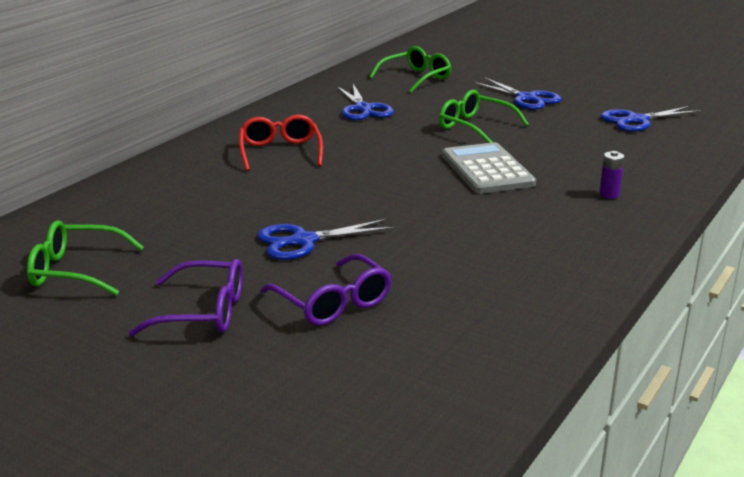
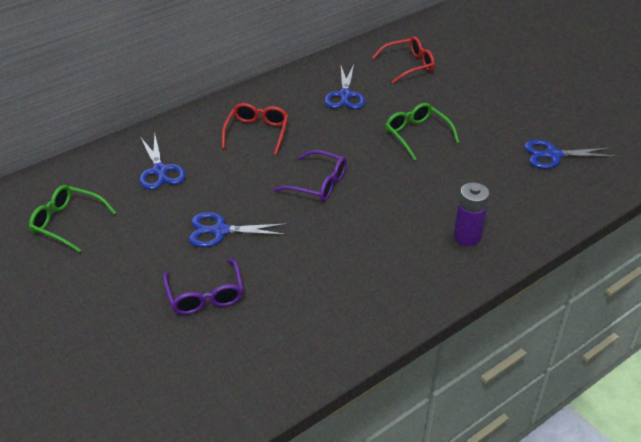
camera: 20 degrees right, 15 degrees up
purple glasses [128,259,243,336] -> purple glasses moved to [273,150,347,202]
green glasses [369,46,451,93] -> red glasses [372,36,435,84]
grey calculator [442,142,536,194] -> none
blue scissors [472,77,562,110] -> blue scissors moved to [139,134,186,190]
purple battery [599,151,624,199] -> purple battery [454,182,489,246], size x1.77

